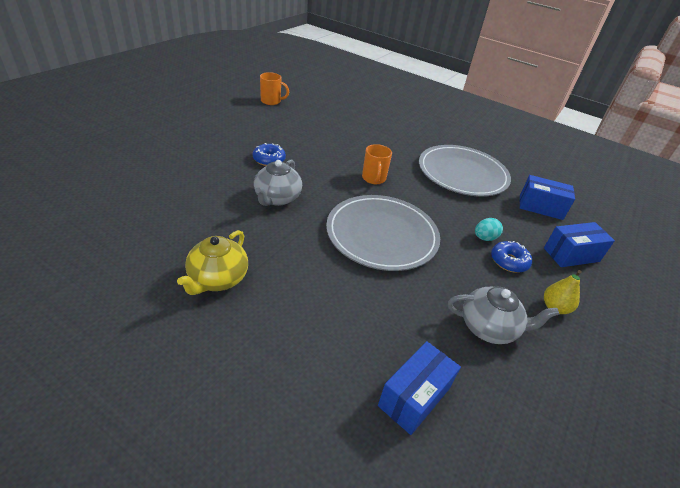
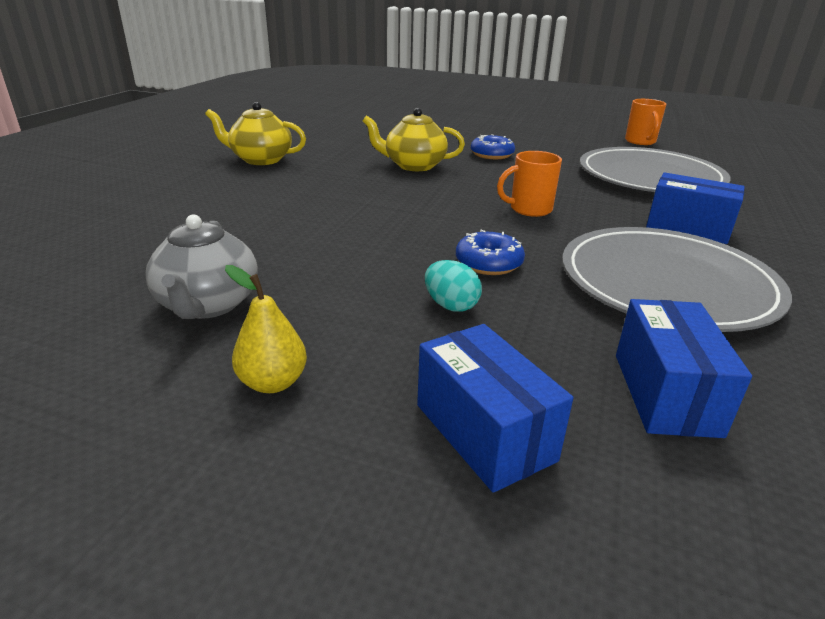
camera: 80 degrees right, 10 degrees down
grey teapot [254,160,302,206] -> yellow teapot [363,108,465,171]
grey plate [326,195,440,271] -> grey plate moved to [580,147,731,192]
blue box [378,341,461,435] -> blue box moved to [646,172,745,244]
blue donut [491,241,532,273] -> blue donut moved to [456,229,525,275]

